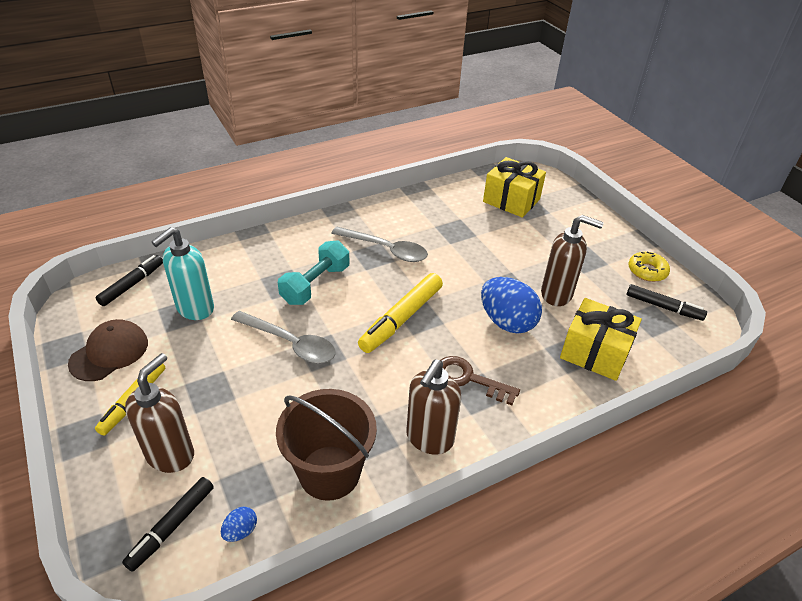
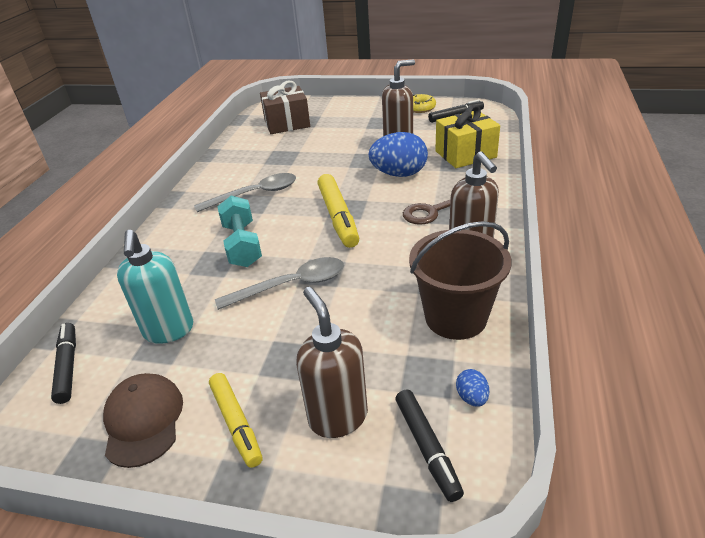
camera: 45 degrees left, 5 degrees down
yellow gift [483,157,546,218] -> brown gift [260,81,310,134]

